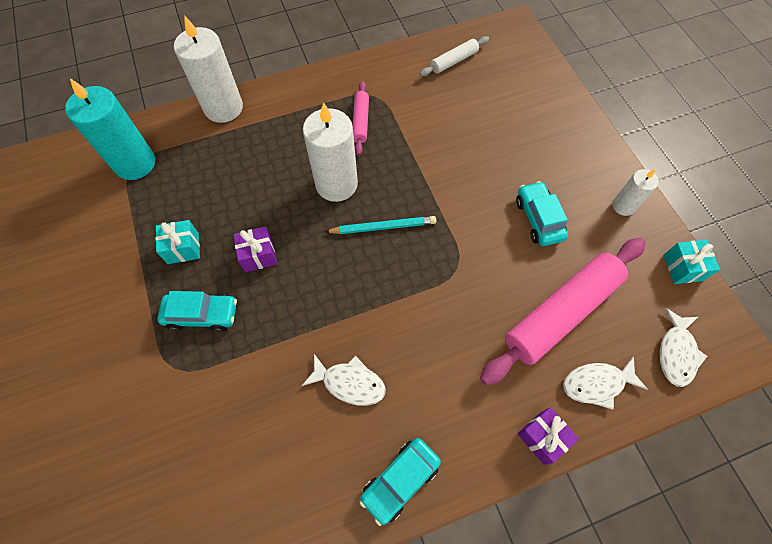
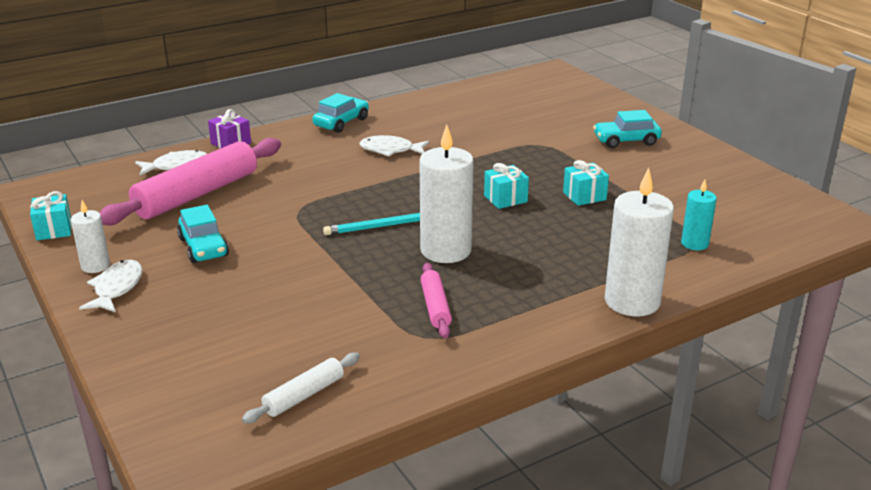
camera: 170 degrees right, 35 degrees down
turquoise candle [65,78,155,180] -> turquoise candle [681,180,717,250], size x0.54
turquoise car [158,291,237,332] -> turquoise car moved to [593,110,662,148]
purple gift [233,226,277,272] -> turquoise gift [484,163,529,209]
white fish [660,308,708,387] -> white fish moved to [79,260,143,312]

